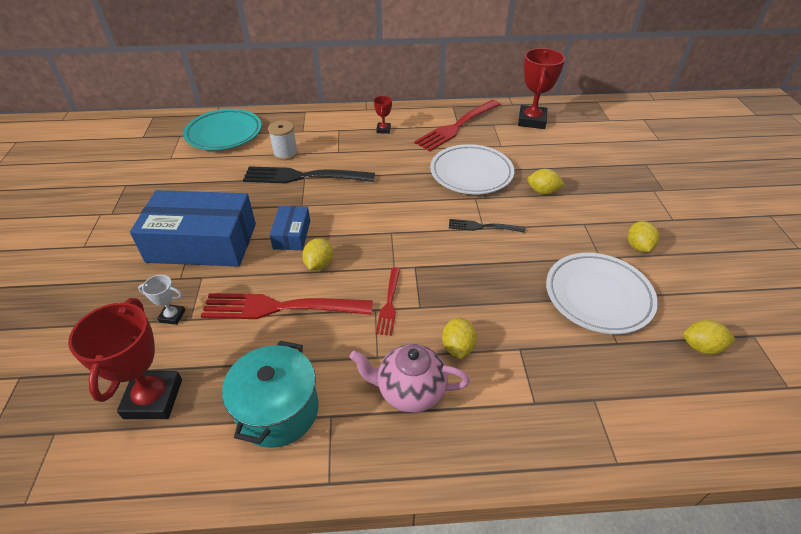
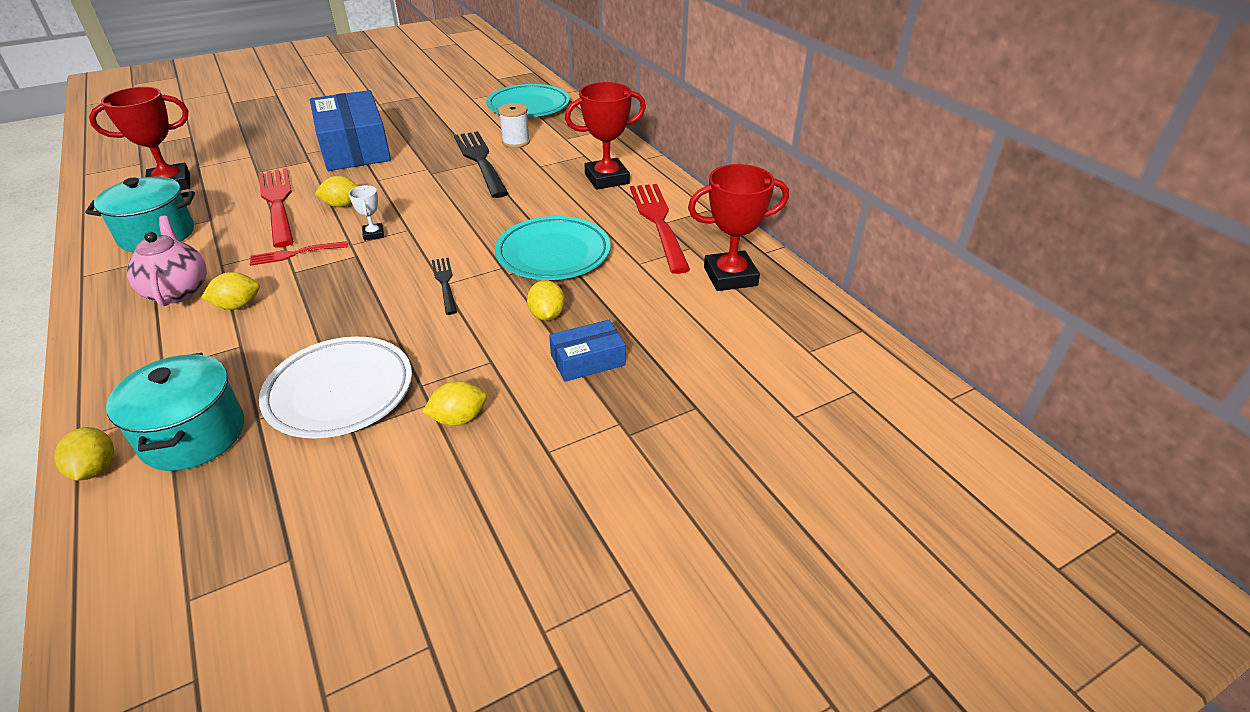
camera: 65 degrees right, 5 degrees down
white trophy [138,275,185,325] -> white trophy moved to [348,185,384,241]
blue box [270,206,310,250] -> blue box moved to [549,320,625,382]
red trophy [374,96,392,134] -> red trophy [565,82,646,190], size x2.08
red fork [414,100,501,151] -> red fork turned 60 degrees clockwise [630,184,690,274]
white plate [430,144,514,194] -> turquoise plate [495,216,611,280]
yellow lemon [683,320,736,354] -> yellow lemon moved to [54,427,114,481]
none -> turquoise pot [106,353,244,471]

